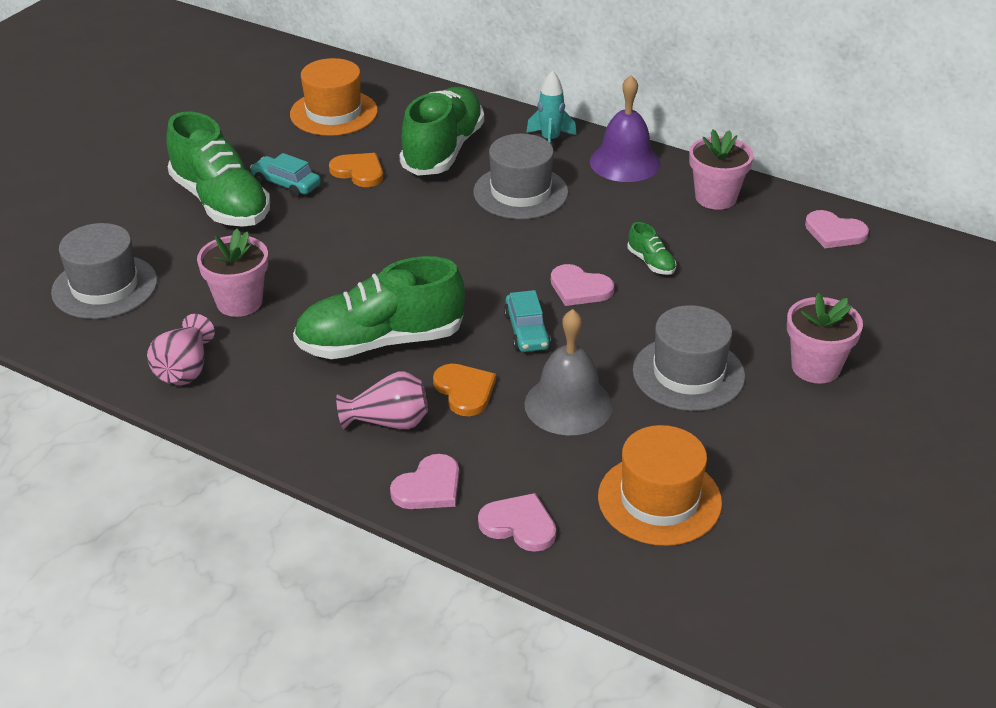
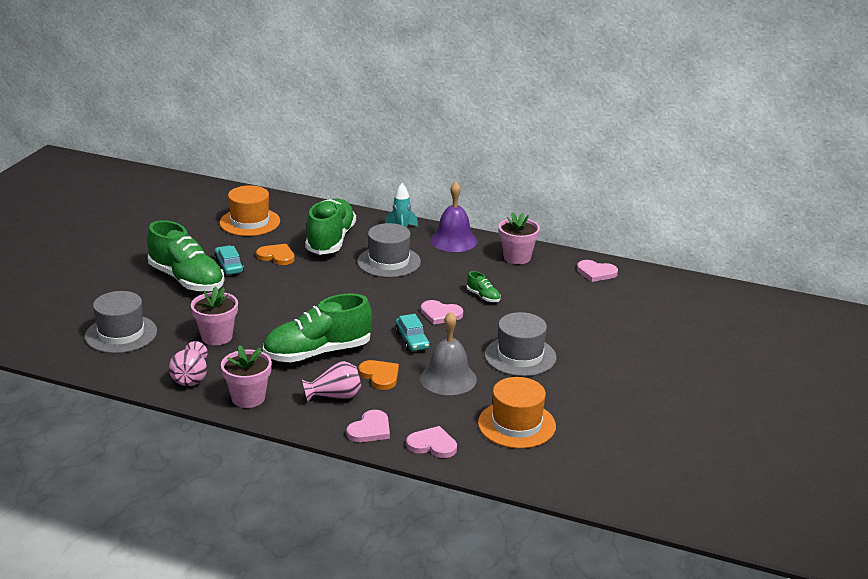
camera: 10 degrees left, 10 degrees down
turquoise car [250,153,321,198] -> turquoise car turned 45 degrees clockwise [214,245,244,275]
pink flower pot [787,293,863,384] -> pink flower pot moved to [221,345,272,408]

